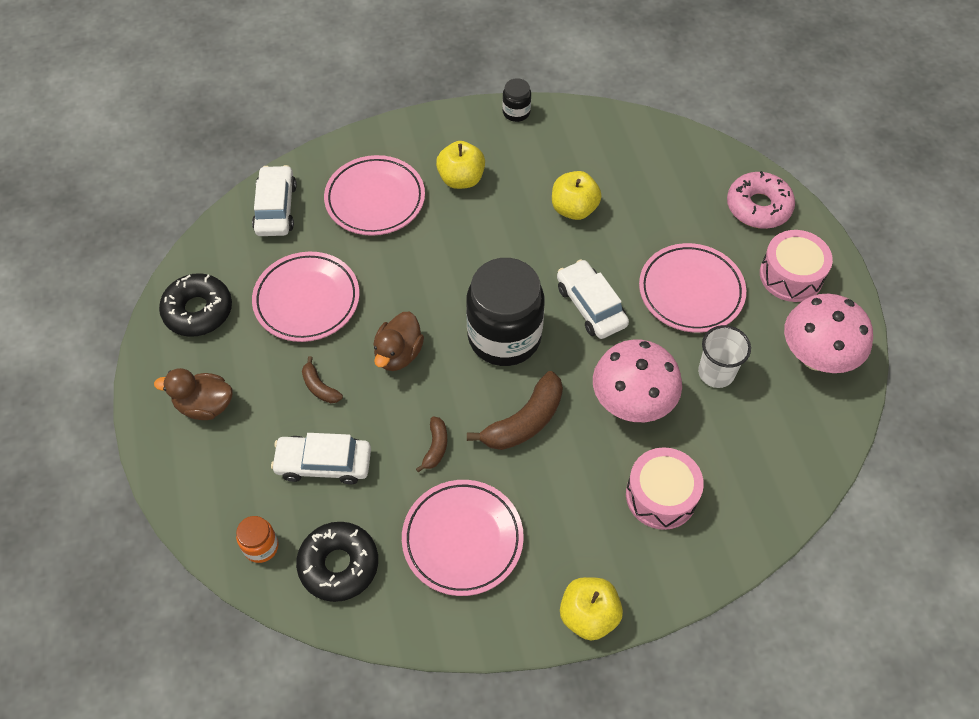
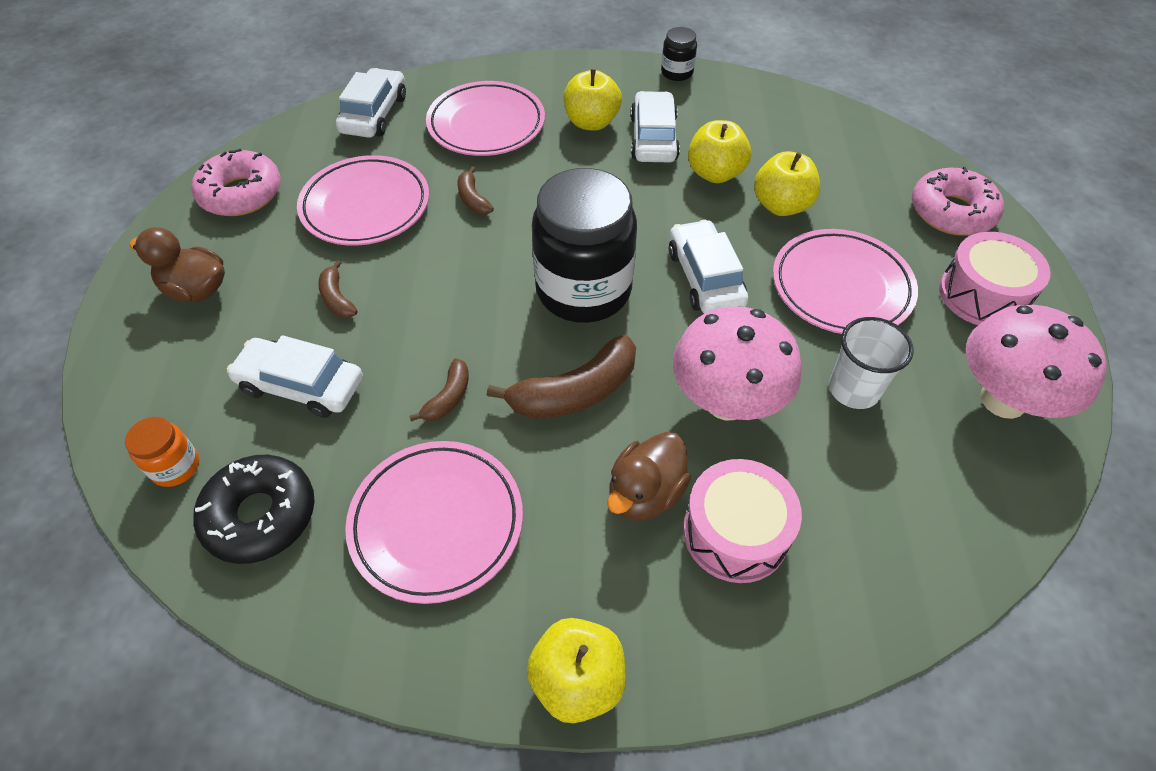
camera: 15 degrees right, 5 degrees down
black donut [159,273,232,337] -> pink donut [191,148,281,216]
brown duck [373,312,424,371] -> brown duck moved to [607,432,691,521]
none -> brown banana [458,166,494,215]
none -> white car [630,91,680,162]
none -> yellow apple [754,151,820,216]

